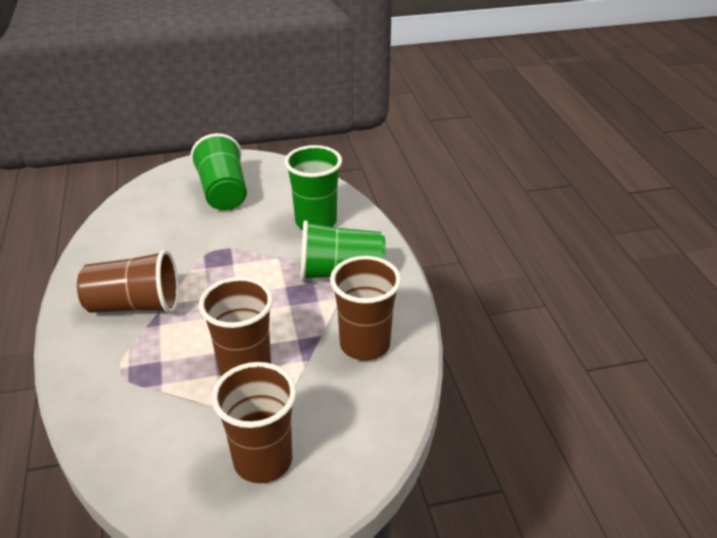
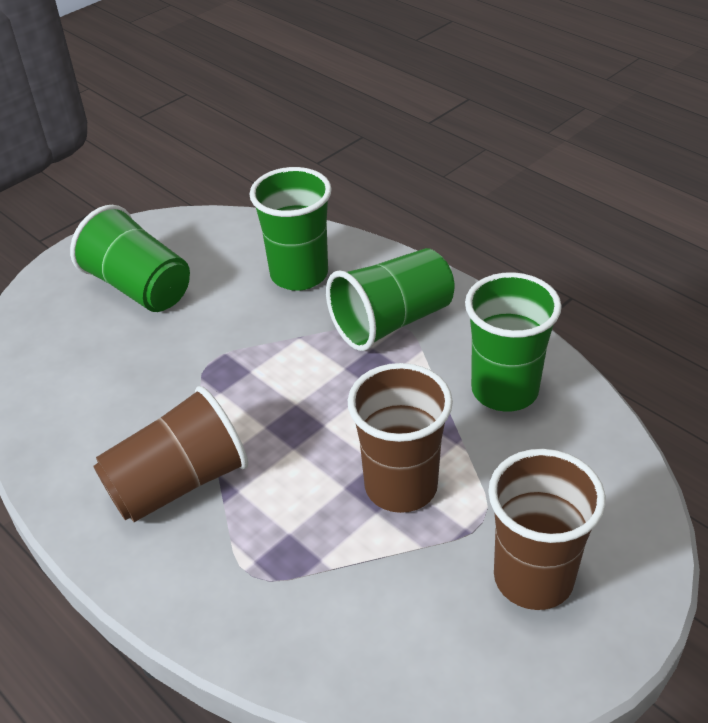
camera: 30 degrees left, 5 degrees up
brown cup [330,256,401,361] -> green cup [465,272,562,412]

